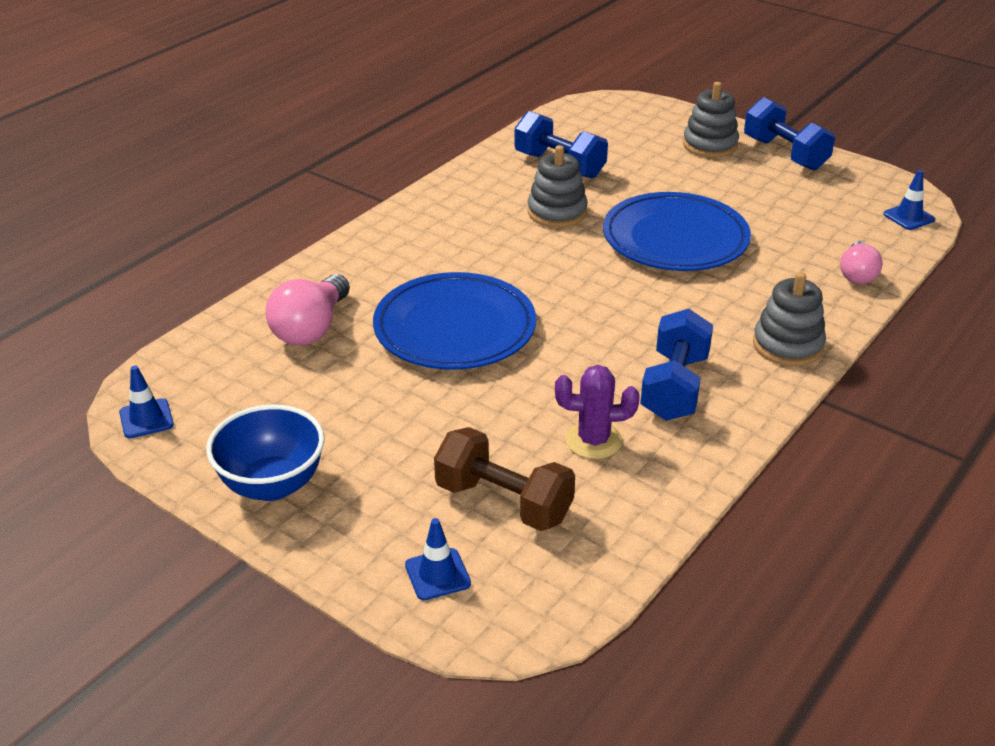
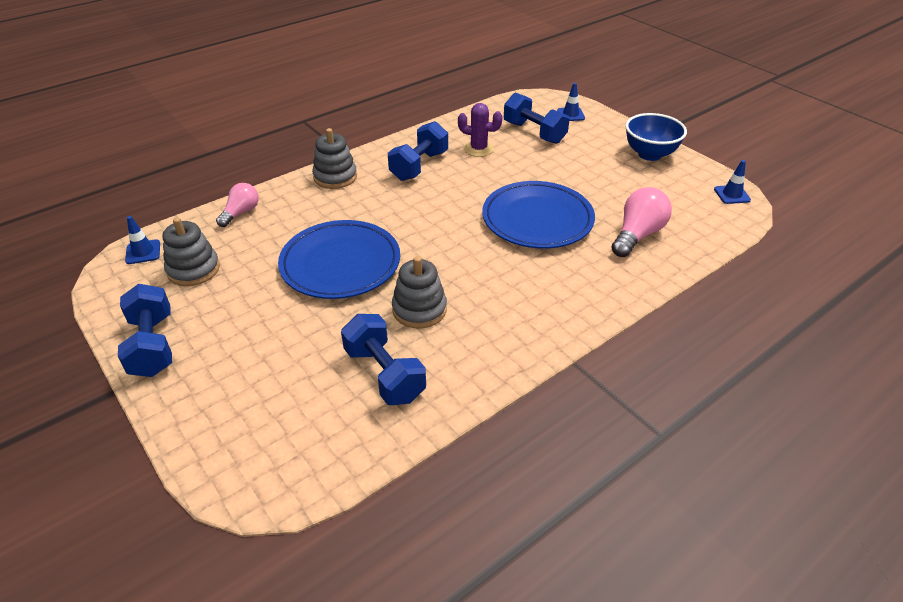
camera: 165 degrees left, 5 degrees up
brown dumbbell [434,427,575,531] -> blue dumbbell [504,92,570,144]
grey stacking toy [683,82,739,158] -> grey stacking toy moved to [162,217,220,286]

